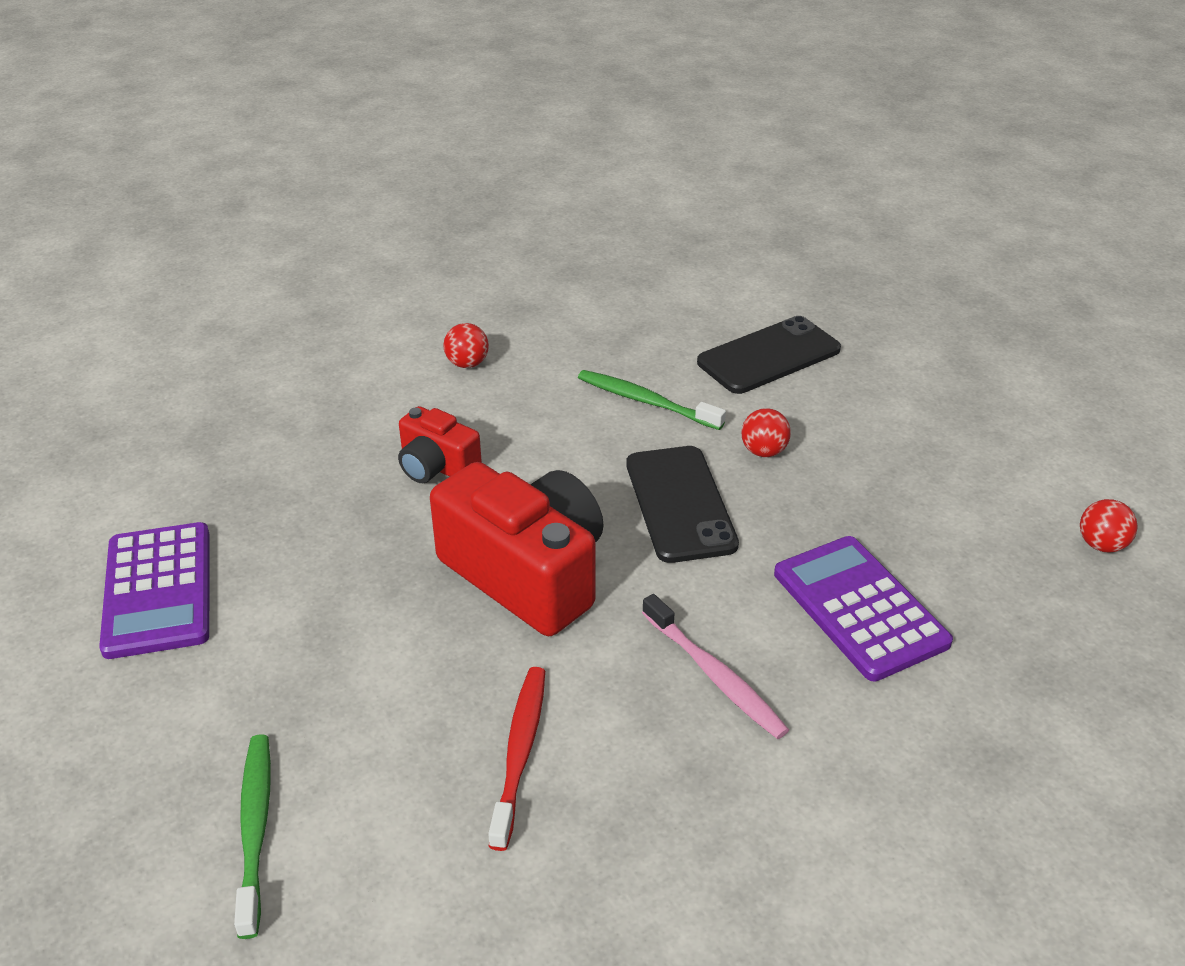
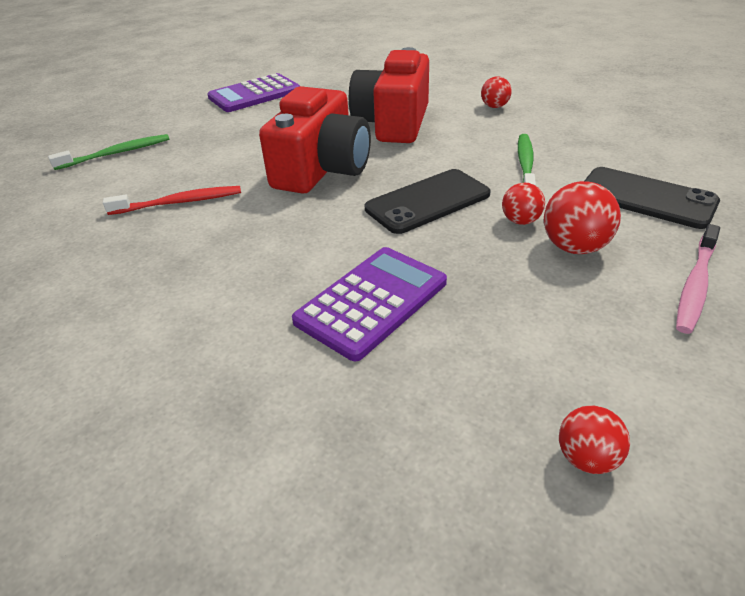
camera: 70 degrees right, 0 degrees up
red camera [398,406,482,483] -> red camera [349,47,429,143], size x1.89
pink toothbrush [642,594,789,739] -> pink toothbrush moved to [676,224,720,334]
none -> red ball [544,181,621,254]

